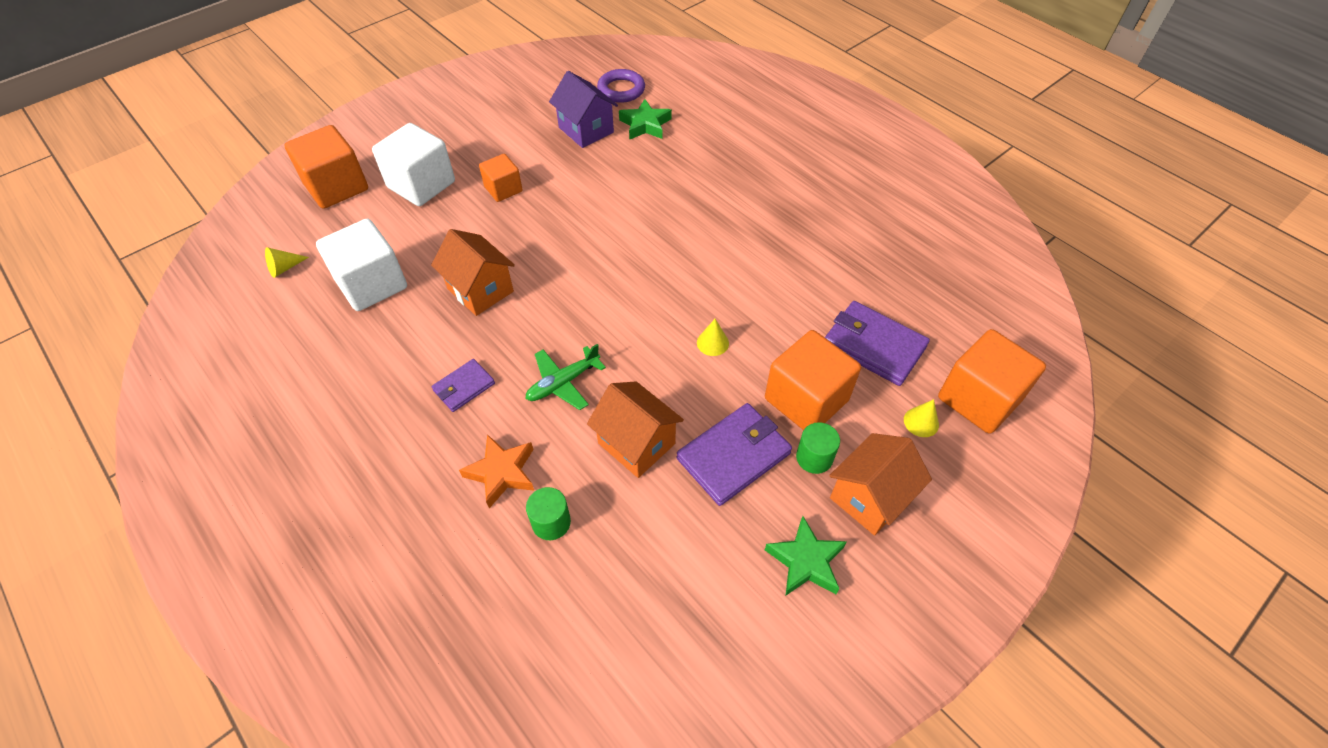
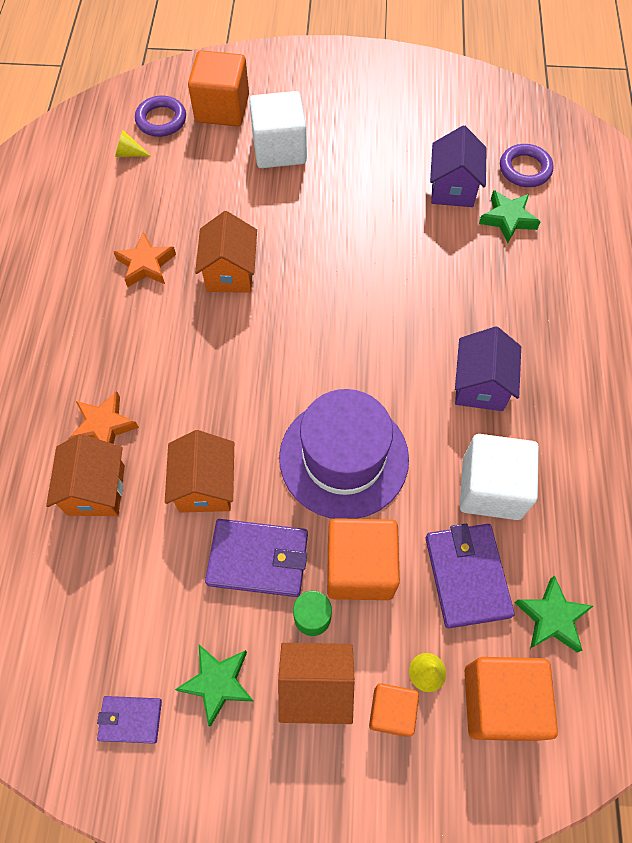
camera: 45 degrees right, 10 degrees up
white cube [316,219,407,311] -> white cube moved to [460,434,539,520]
purple wallet [432,359,495,412] -> purple wallet moved to [97,696,162,744]
orange cube [479,154,523,202] -> orange cube moved to [369,683,419,737]
green plane [526,344,606,410] -> none
green cylinder [526,487,571,540] -> orange house [46,434,125,516]
yellow cone [697,319,729,356] -> purple hat [279,389,409,519]
none -> orange star [114,232,176,287]
none -> purple ring [135,96,186,137]
none -> purple house [455,326,521,411]
none -> green star [514,576,593,653]

